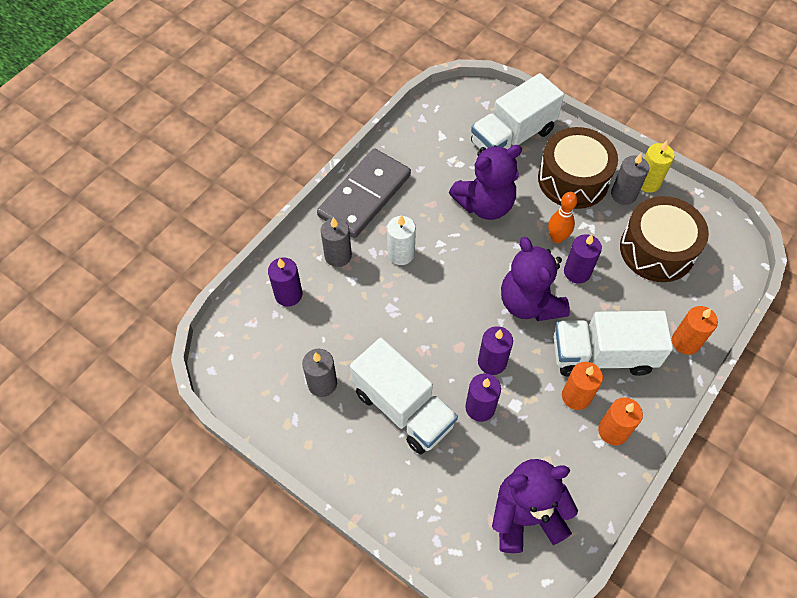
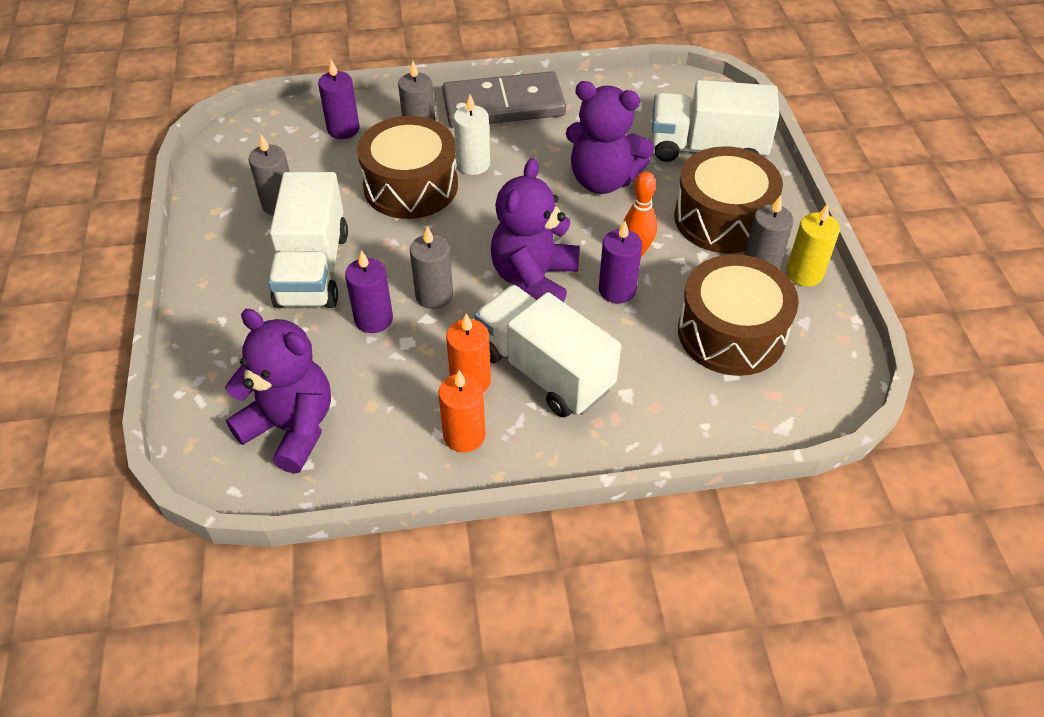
camera: 45 degrees right, 10 degrees down
purple candle [478,326,513,375] -> grey candle [410,226,453,309]
orange candle [672,306,718,355] -> none
none -> brown drum [357,116,458,219]

